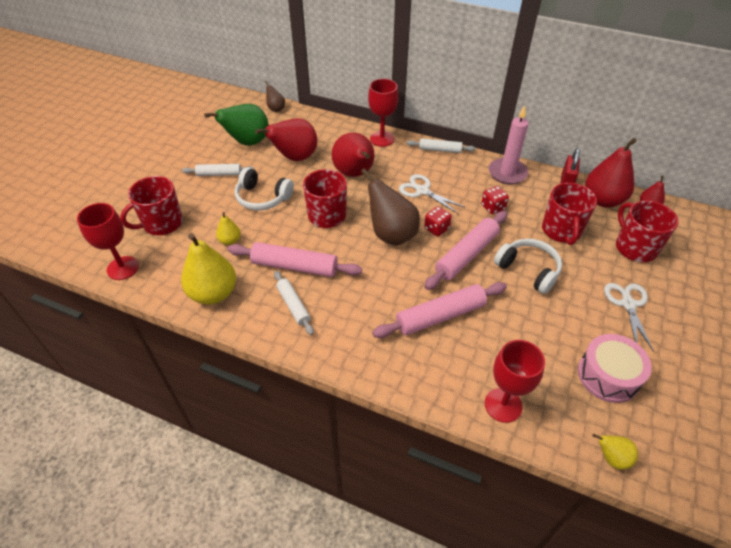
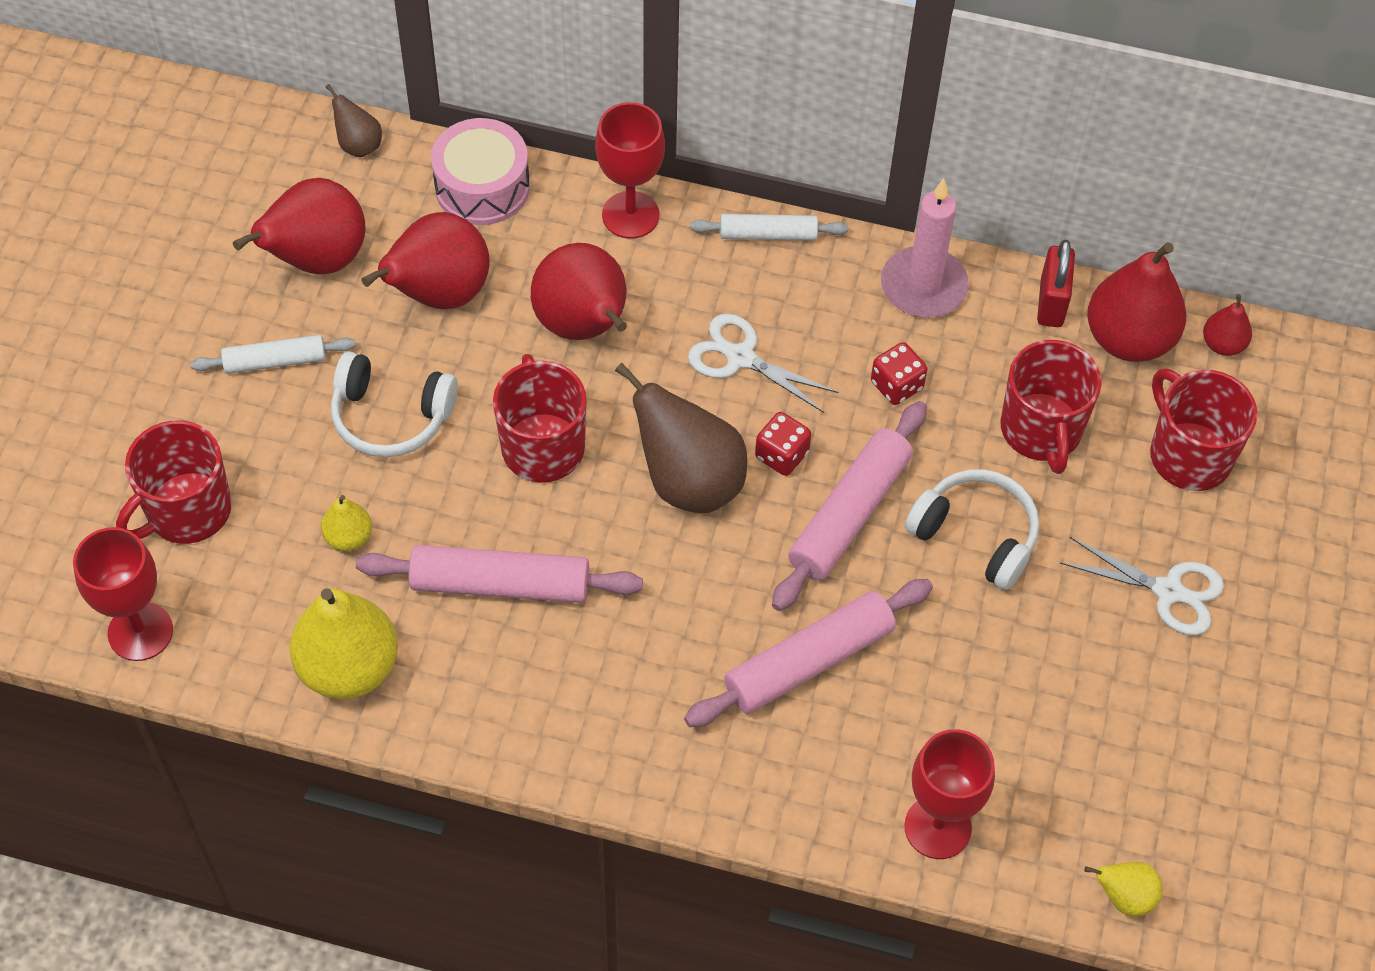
camera: 10 degrees left, 10 degrees up
green pear [204,104,269,146] -> red pear [233,178,365,274]
white rolling pin [274,271,314,335] -> none
pink drum [578,334,652,403] -> pink drum moved to [431,118,530,225]
white scissors [604,283,654,352] -> white scissors turned 120 degrees clockwise [1060,537,1224,635]

